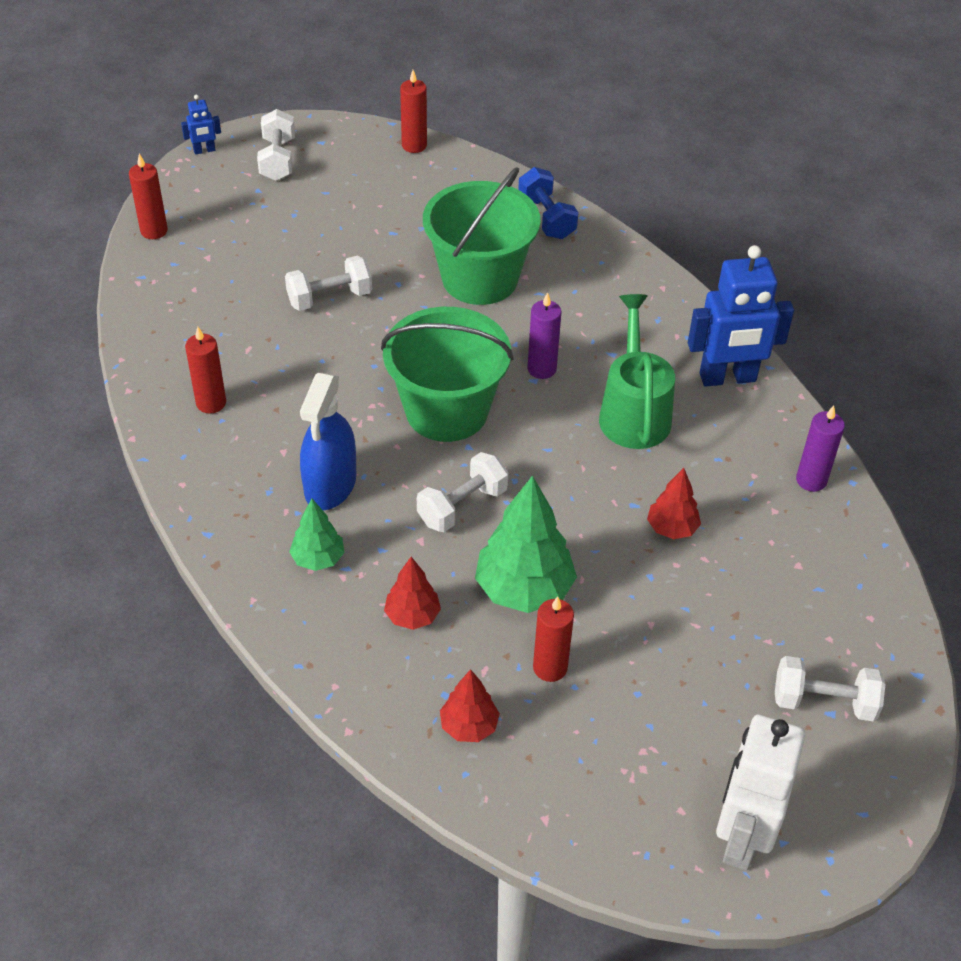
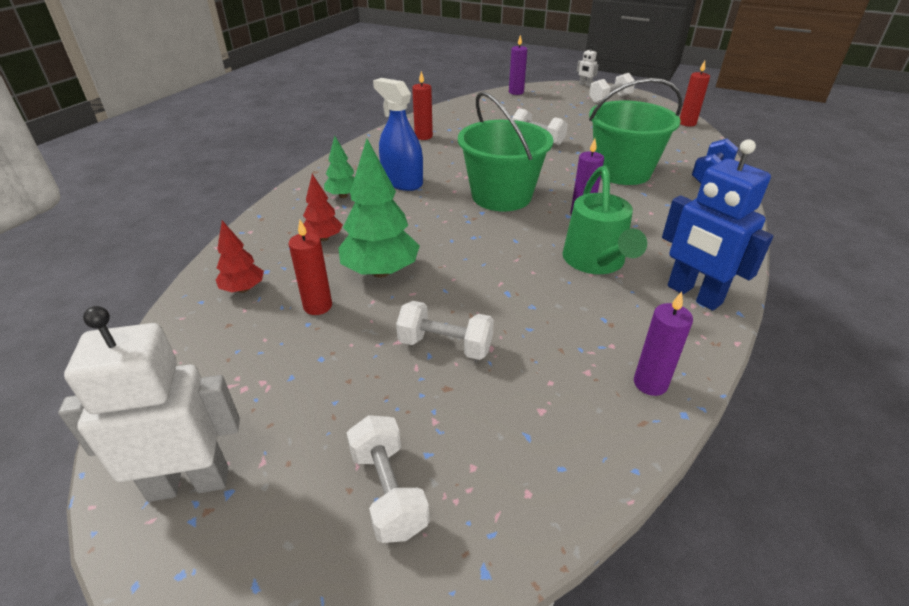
camera: 60 degrees right, 10 degrees down
red candle [129,154,168,239] -> purple candle [509,35,527,95]
blue robot [181,95,221,155] -> white robot [577,45,599,87]
blue spray bottle [300,373,356,510] -> blue spray bottle turned 60 degrees clockwise [373,78,423,191]
white dumbbell [417,452,508,532] -> white dumbbell moved to [396,301,494,360]
green watering can [599,294,675,449] -> green watering can turned 120 degrees clockwise [563,166,647,274]
red tree [647,468,701,539] -> none

